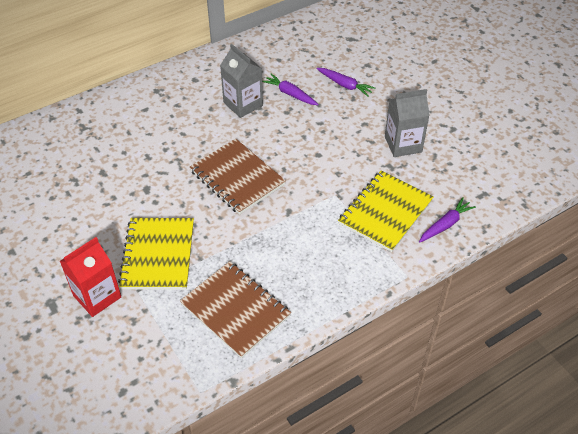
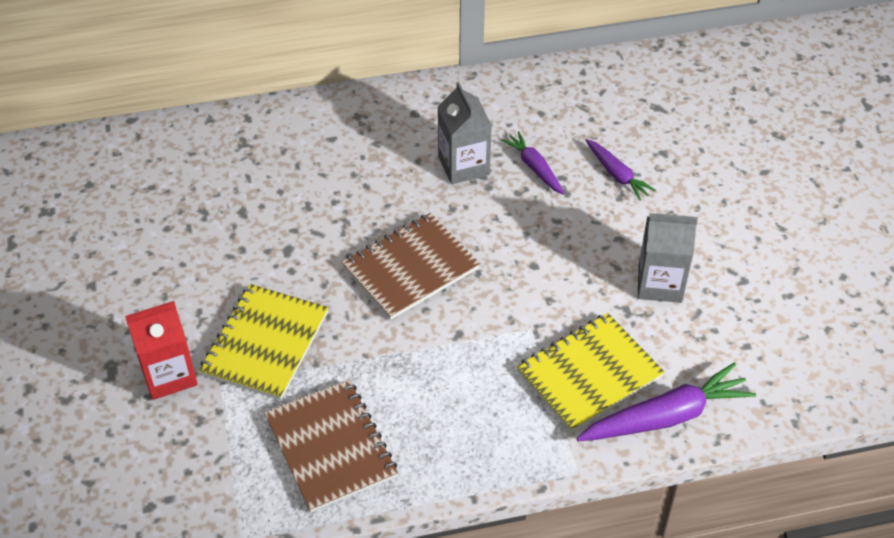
camera: 20 degrees right, 0 degrees up
brown notebook [190,138,286,215] -> brown notebook turned 75 degrees clockwise [341,213,480,320]
purple carrot [419,198,476,242] -> purple carrot [576,363,756,441], size x1.71

